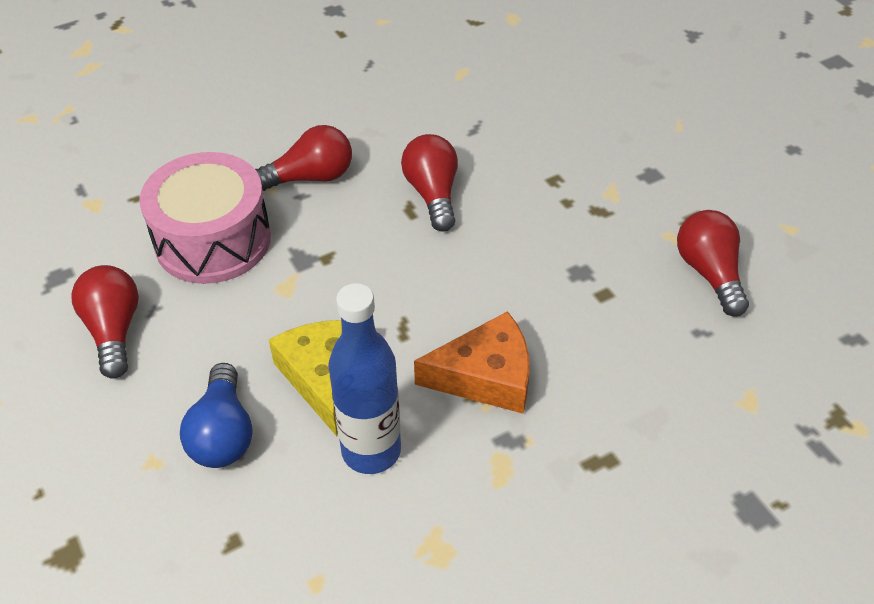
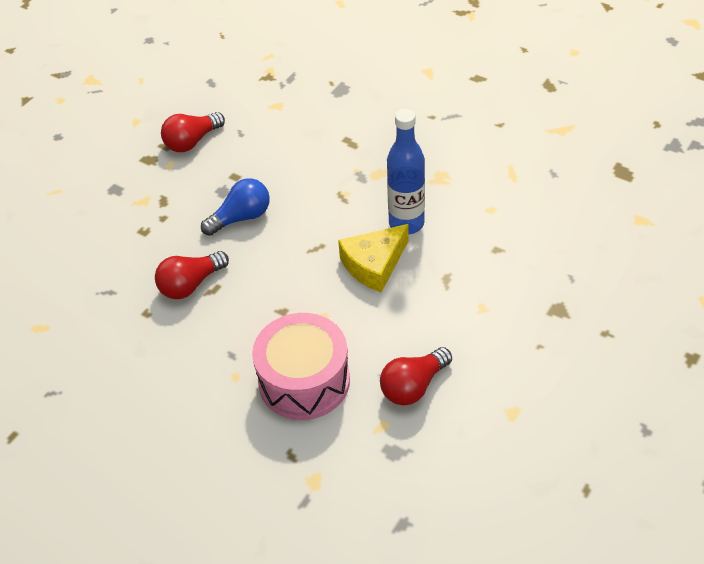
camera: 115 degrees left, 0 degrees up
blue light bulb [180,363,252,468] -> blue light bulb moved to [201,178,270,236]
red light bulb [255,125,352,191] -> none
orange cheese [414,311,529,414] -> none

